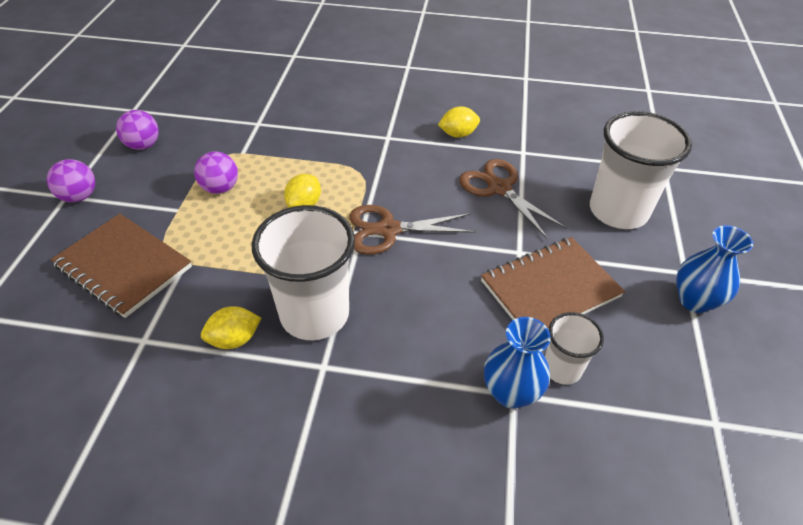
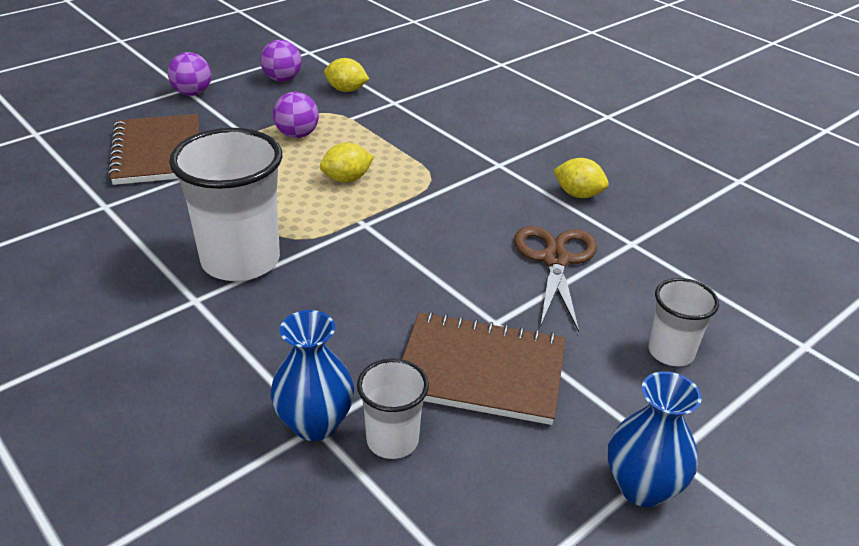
camera: 40 degrees right, 10 degrees down
yellow lemon [201,306,261,349] -> yellow lemon moved to [324,58,369,92]
brown scissors [349,205,476,255] -> none
white cup [590,111,692,229] -> white cup [648,278,719,366], size x0.53

